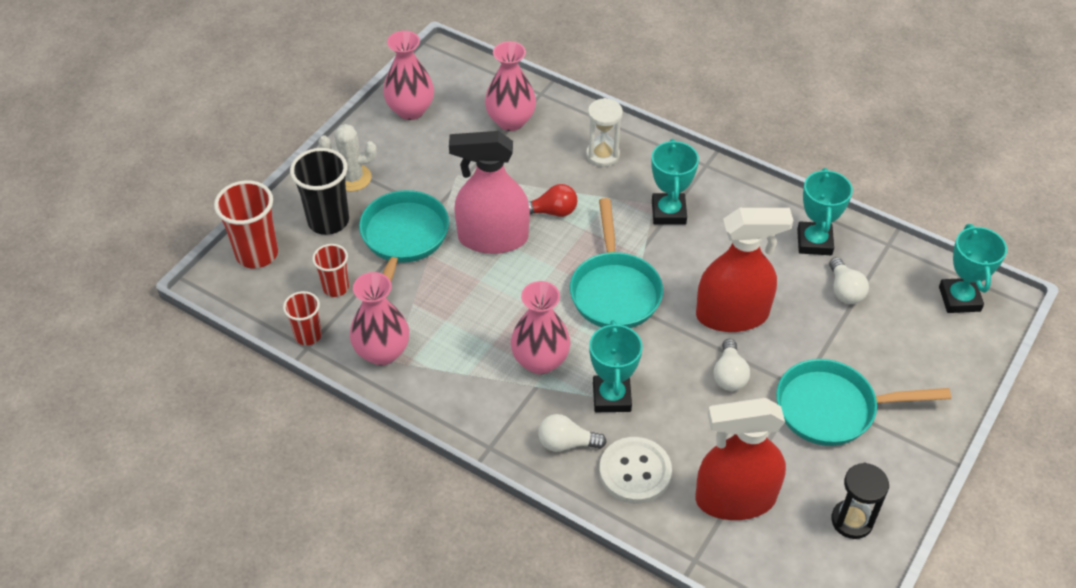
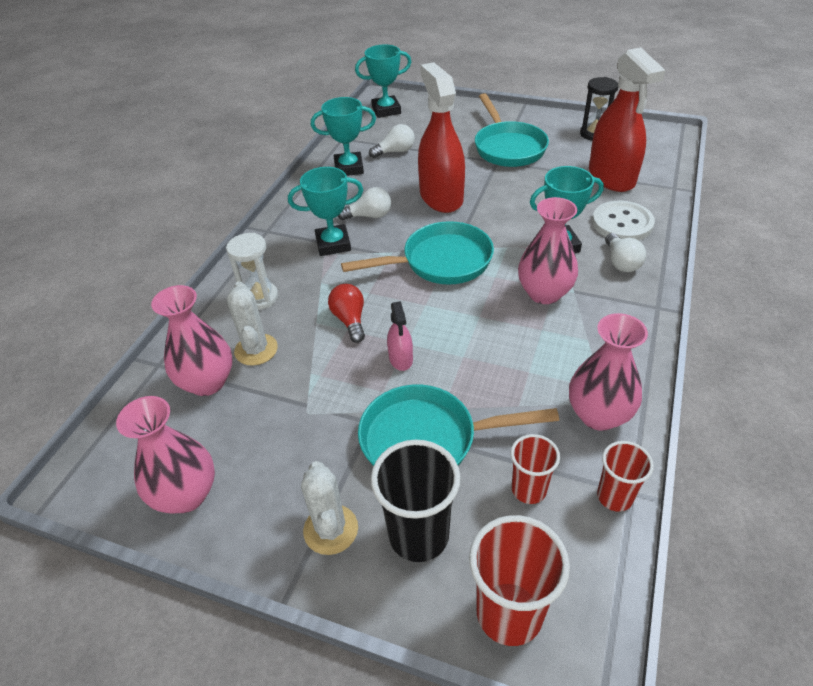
camera: 100 degrees left, 5 degrees down
pink spray bottle [449,131,530,254] -> pink spray bottle [387,301,413,371], size x0.45
white light bulb [713,339,750,391] -> white light bulb moved to [338,187,391,220]
none -> white cactus [227,282,278,366]

